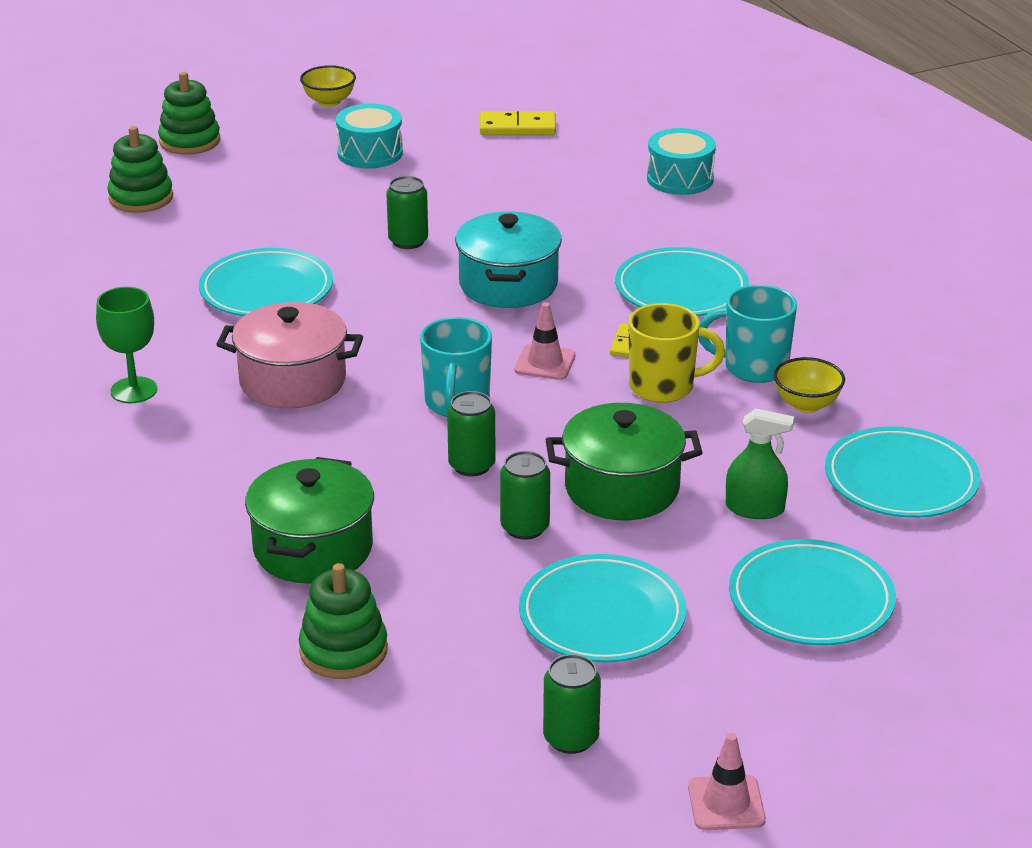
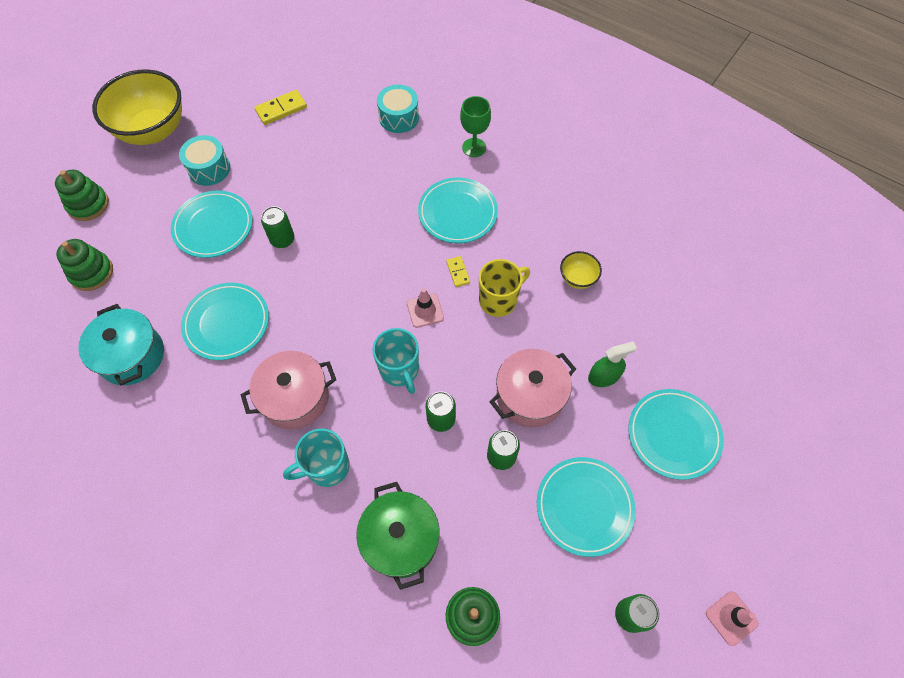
camera: 30 degrees left, 30 degrees up
green goblet [96,287,157,404] -> green goblet moved to [460,96,491,157]
yellow bowl [300,65,356,107] -> yellow bowl [92,69,182,145], size x2.30
turquoise pot [455,211,562,308] -> turquoise pot moved to [78,304,164,386]
green pot [545,403,702,520] -> pink pot [490,349,576,428]
turquoise mug [698,285,797,383] -> turquoise mug moved to [283,428,350,487]
turquoise plate [825,426,980,518] -> turquoise plate moved to [171,191,253,258]

